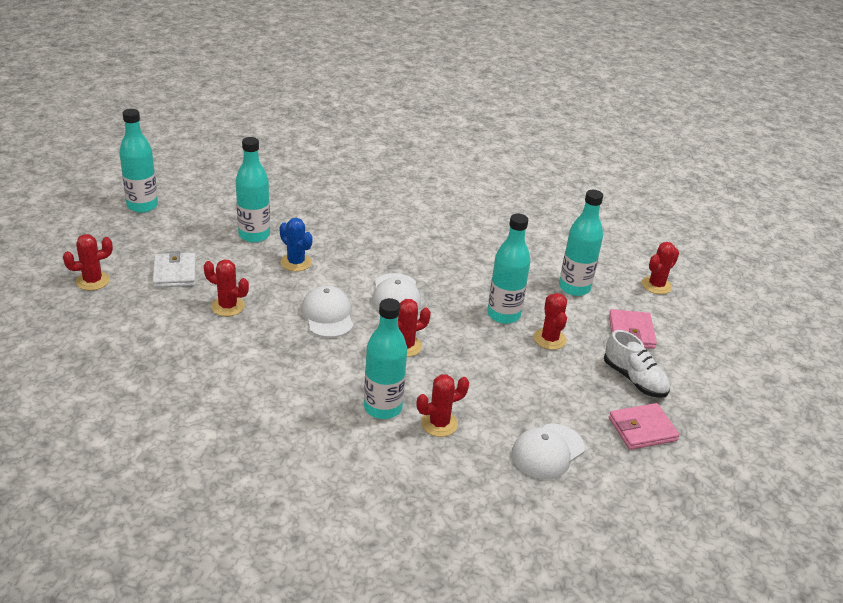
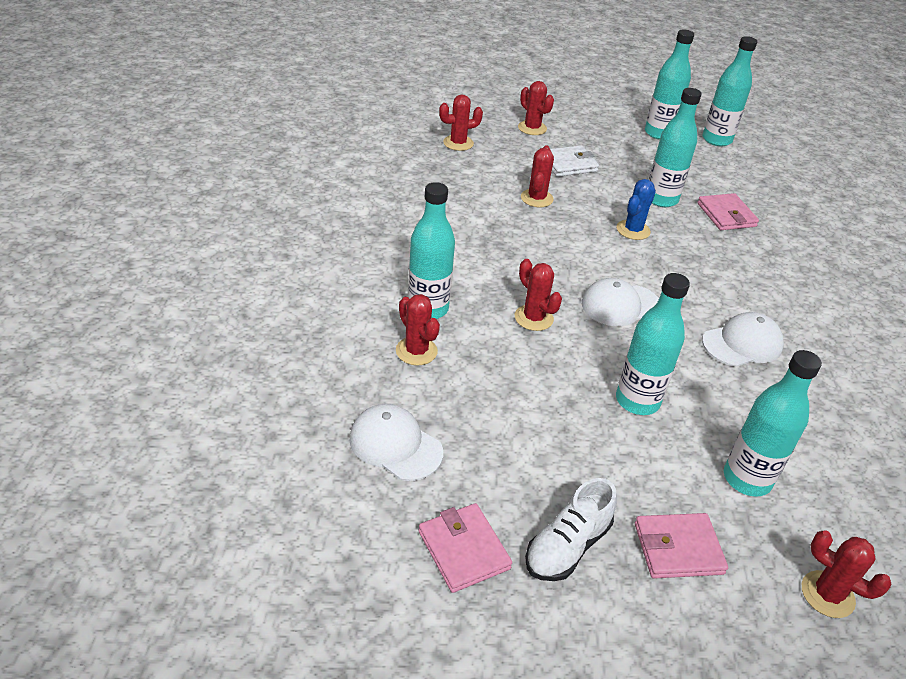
camera: 80 degrees right, 5 degrees up
white cap [301,286,353,338] -> white cap moved to [702,312,784,367]
red cactus [534,293,567,350] -> red cactus moved to [439,94,483,151]
none -> pink wallet [697,193,759,230]
none -> turquoise bottle [703,36,757,146]

